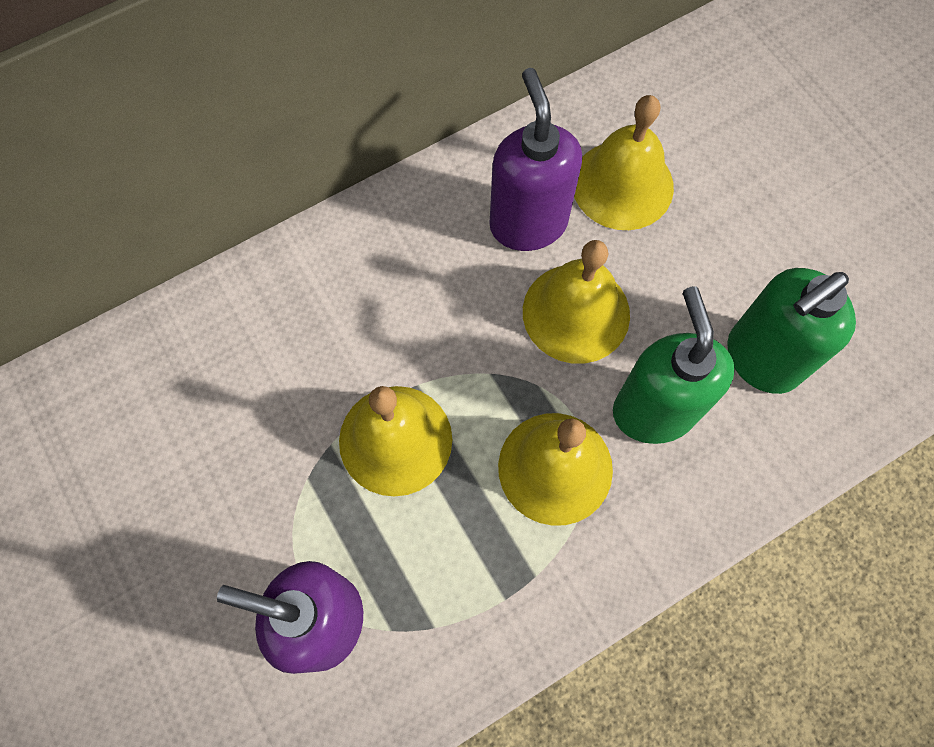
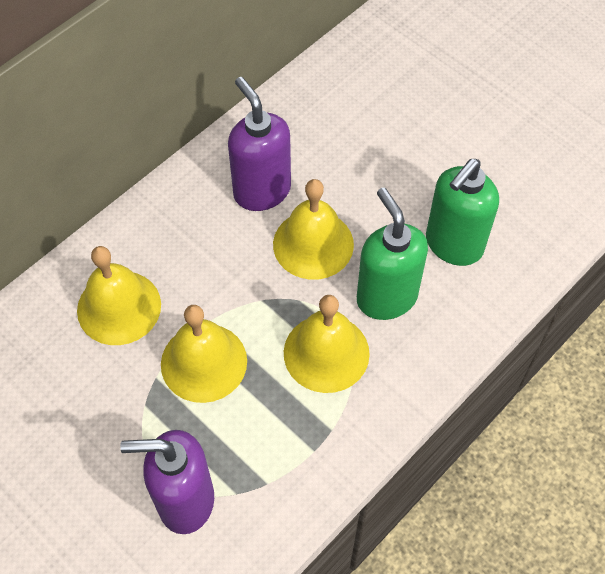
camera: 15 degrees left, 10 degrees down
yellow bell [574,95,674,230] -> yellow bell moved to [77,246,161,345]

